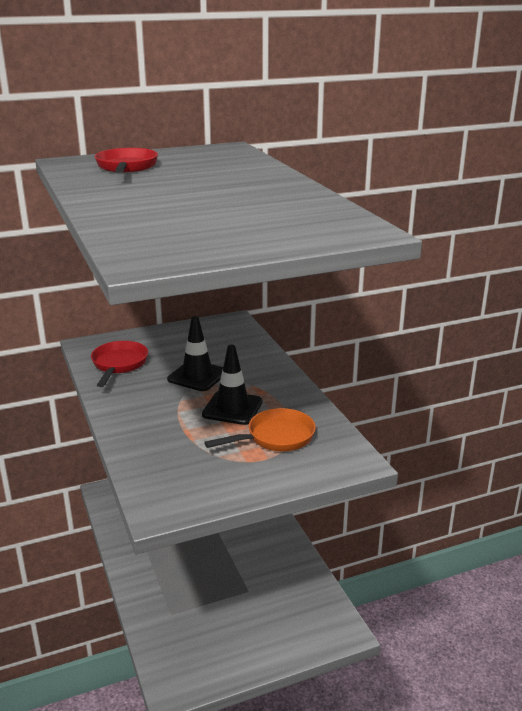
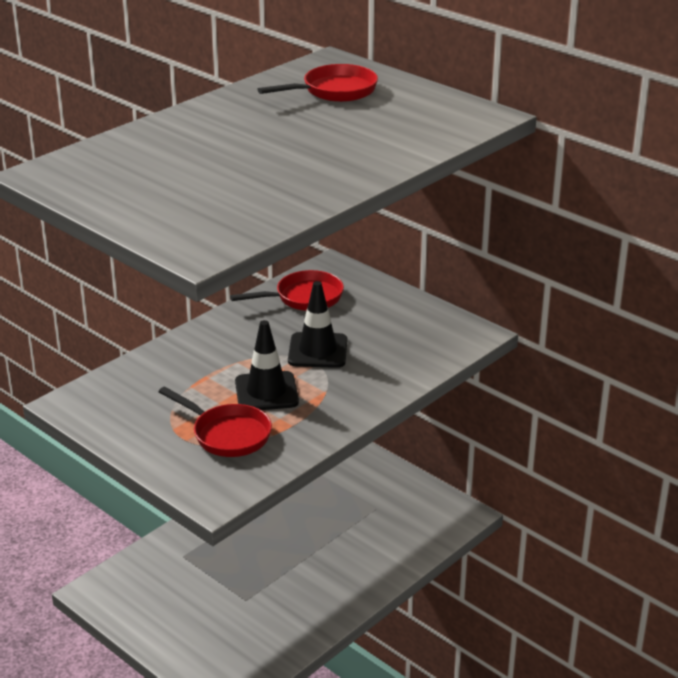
camera: 65 degrees right, 5 degrees up
orange pan [204,408,316,451] -> red pan [159,386,272,457]

